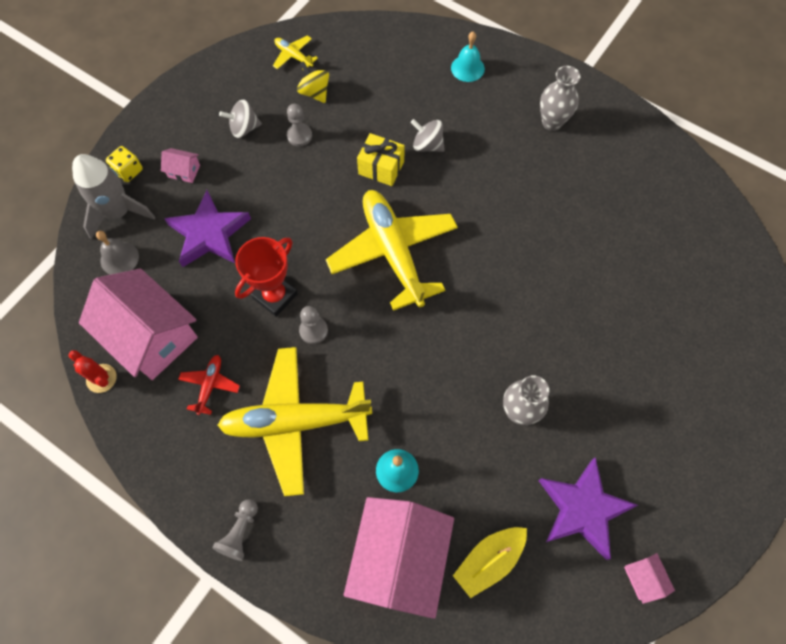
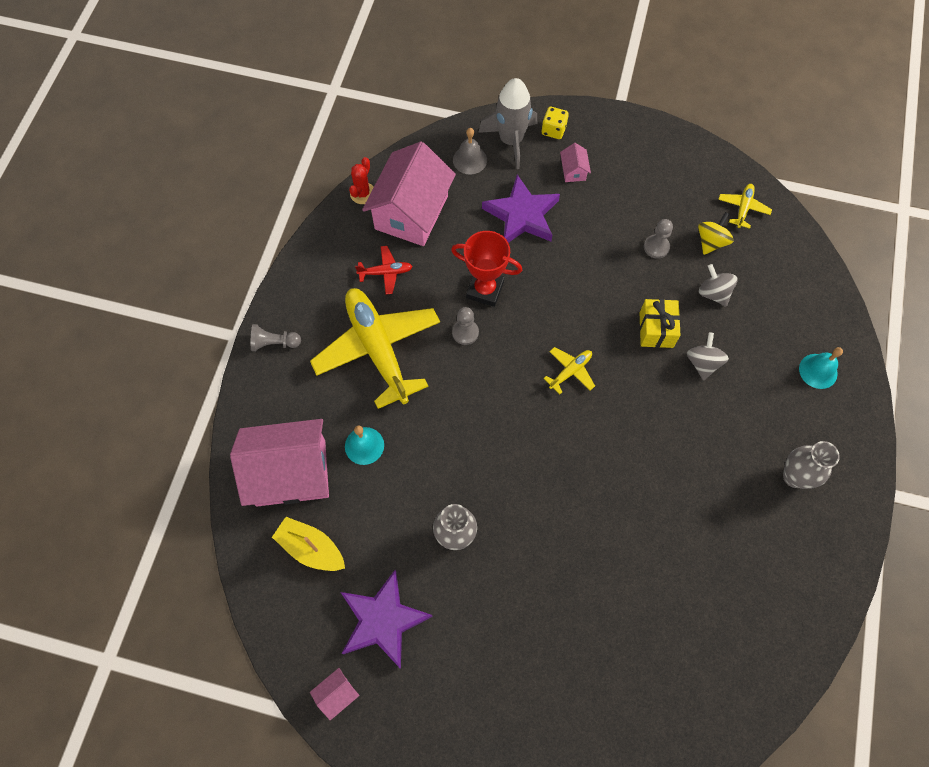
camera: 70 degrees right, 0 degrees up
grey spinning top [219,99,262,138] -> grey spinning top moved to [699,264,738,307]
yellow plane [326,190,458,311] -> yellow plane [543,347,595,394], size x0.43

